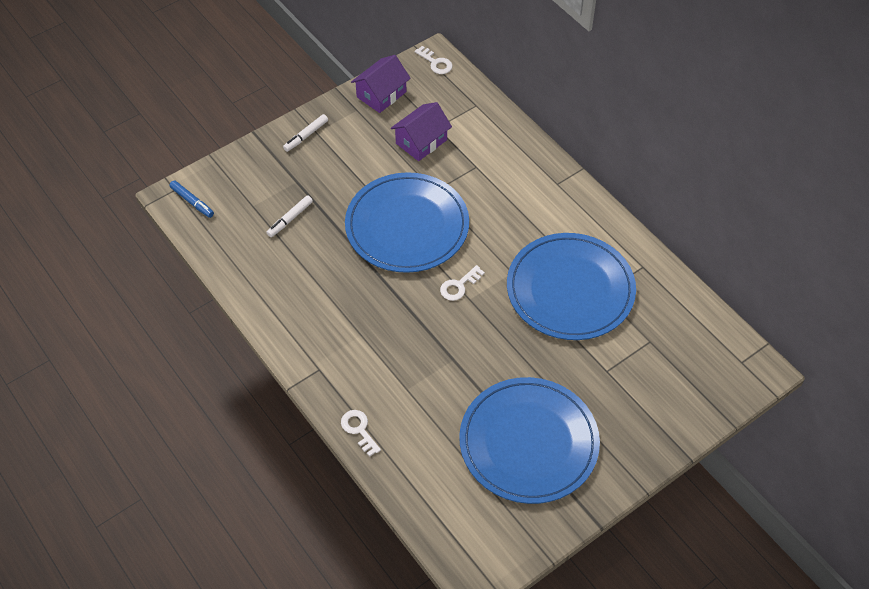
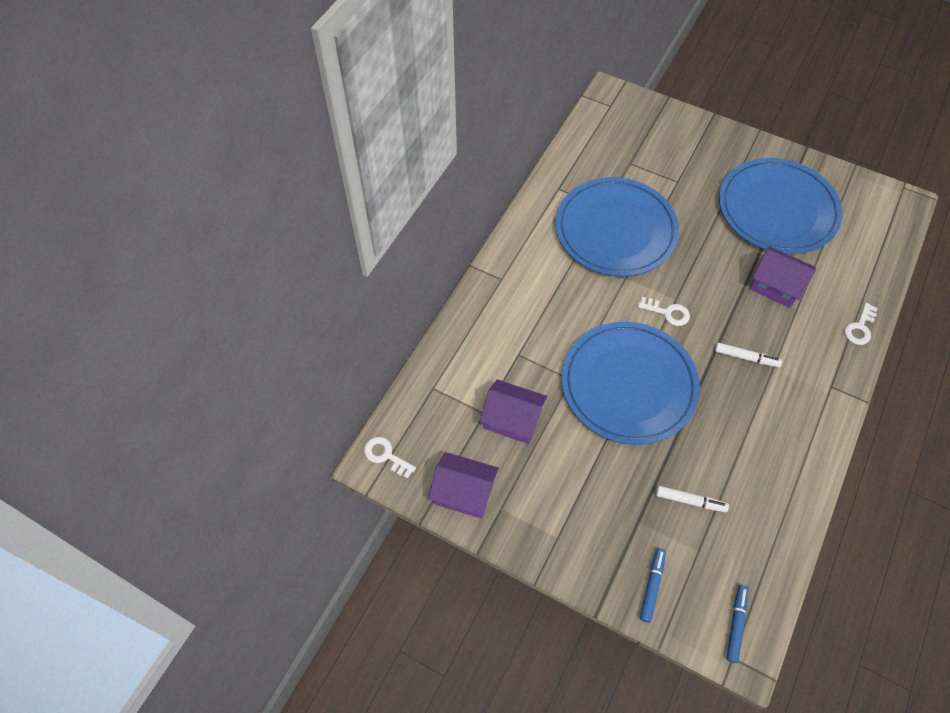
camera: 115 degrees left, 5 degrees up
white marker [283,114,328,152] -> white marker moved to [715,343,782,367]
white key [415,46,453,74] -> white key turned 75 degrees counterclockwise [364,437,416,479]
none -> blue marker [640,548,666,623]
none -> purple house [750,246,816,308]

